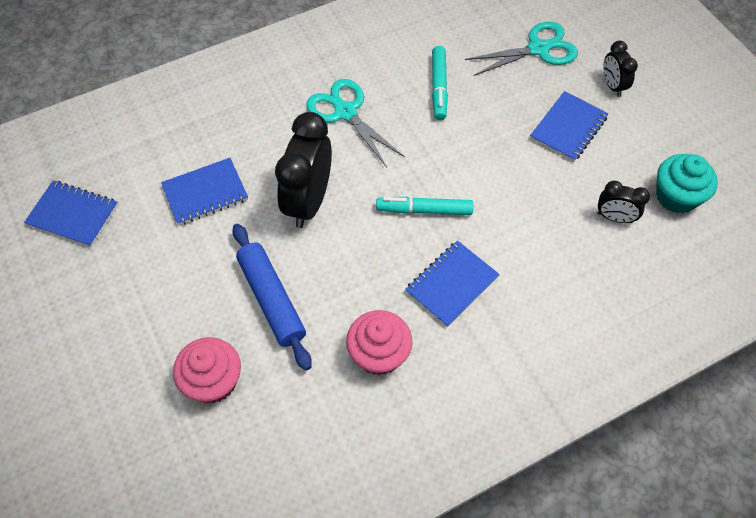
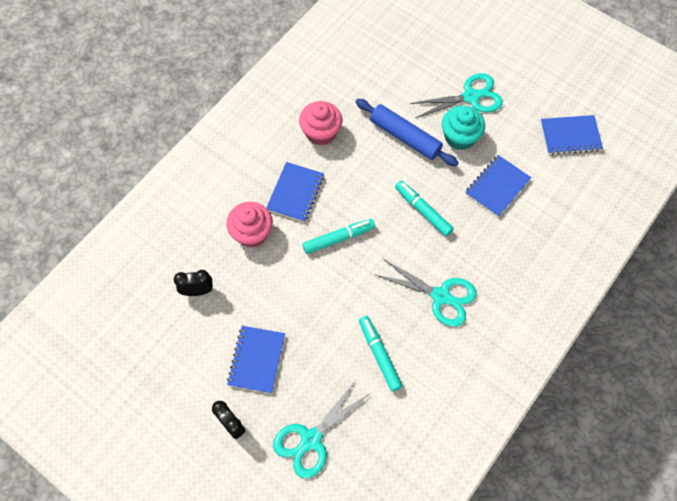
camera: 155 degrees right, 5 degrees up
pink cupcake [173,337,241,403] -> pink cupcake moved to [226,202,273,248]
black clock [275,112,332,228] -> turquoise marker [395,181,454,236]
turquoise cupcake [656,154,718,213] -> turquoise cupcake moved to [442,106,485,150]
none -> turquoise scissors [410,73,503,118]

